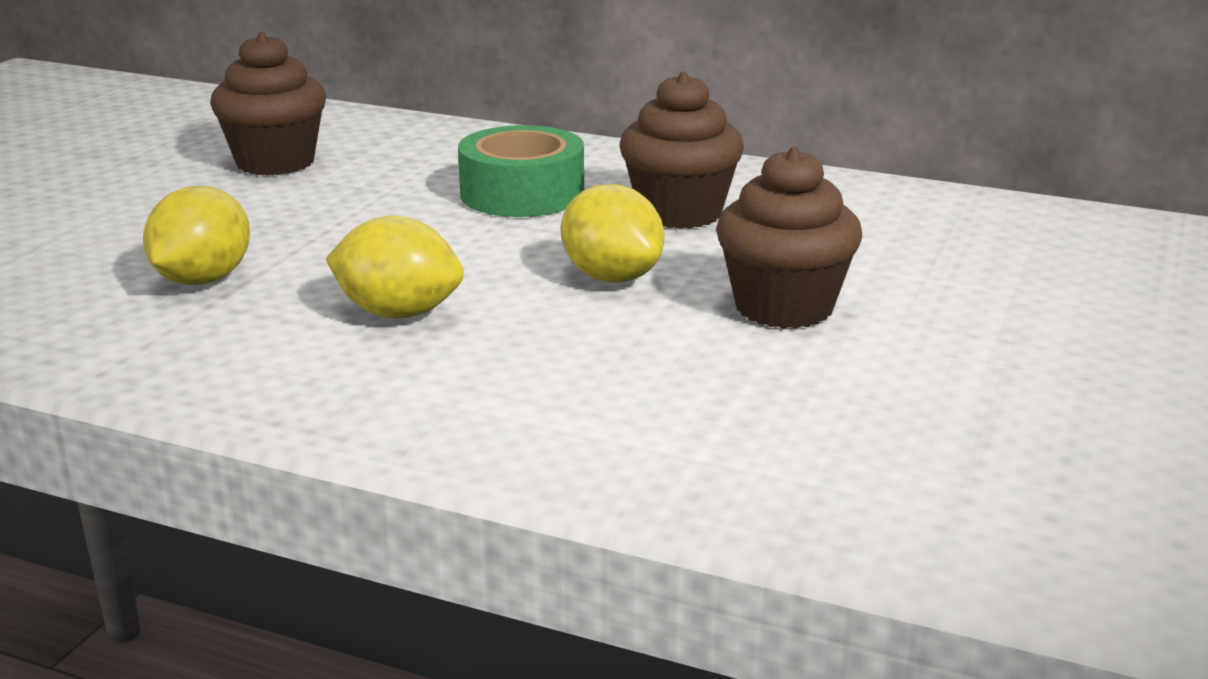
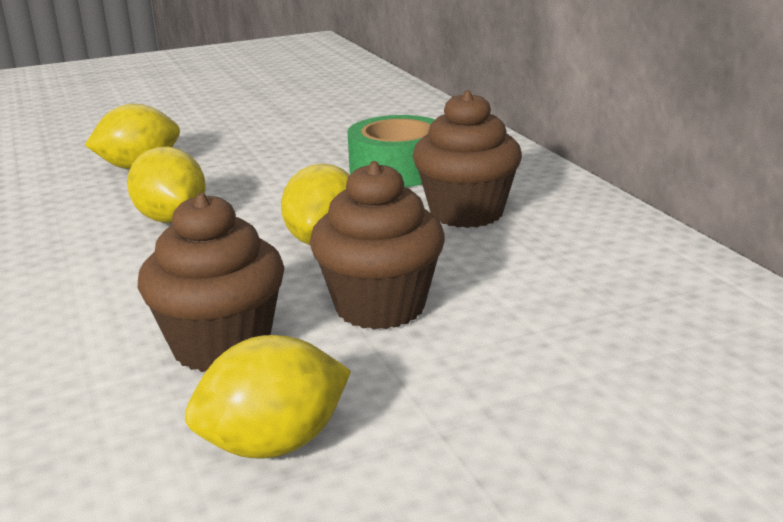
camera: 45 degrees right, 0 degrees up
brown cupcake [210,32,326,176] -> brown cupcake moved to [138,193,284,372]
none -> yellow lemon [185,335,351,459]

